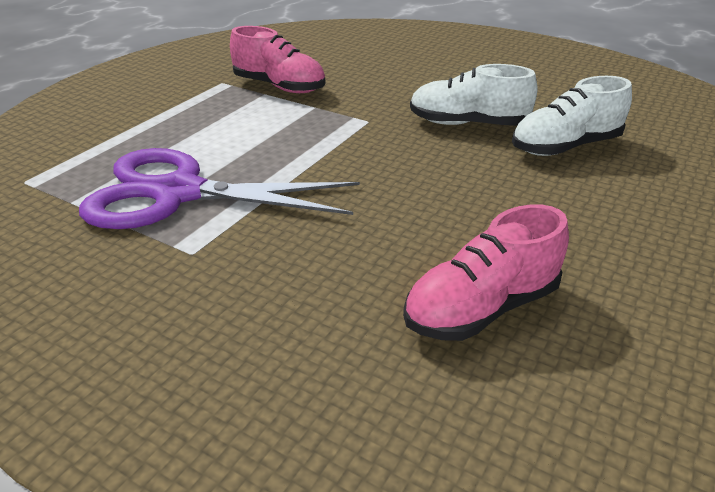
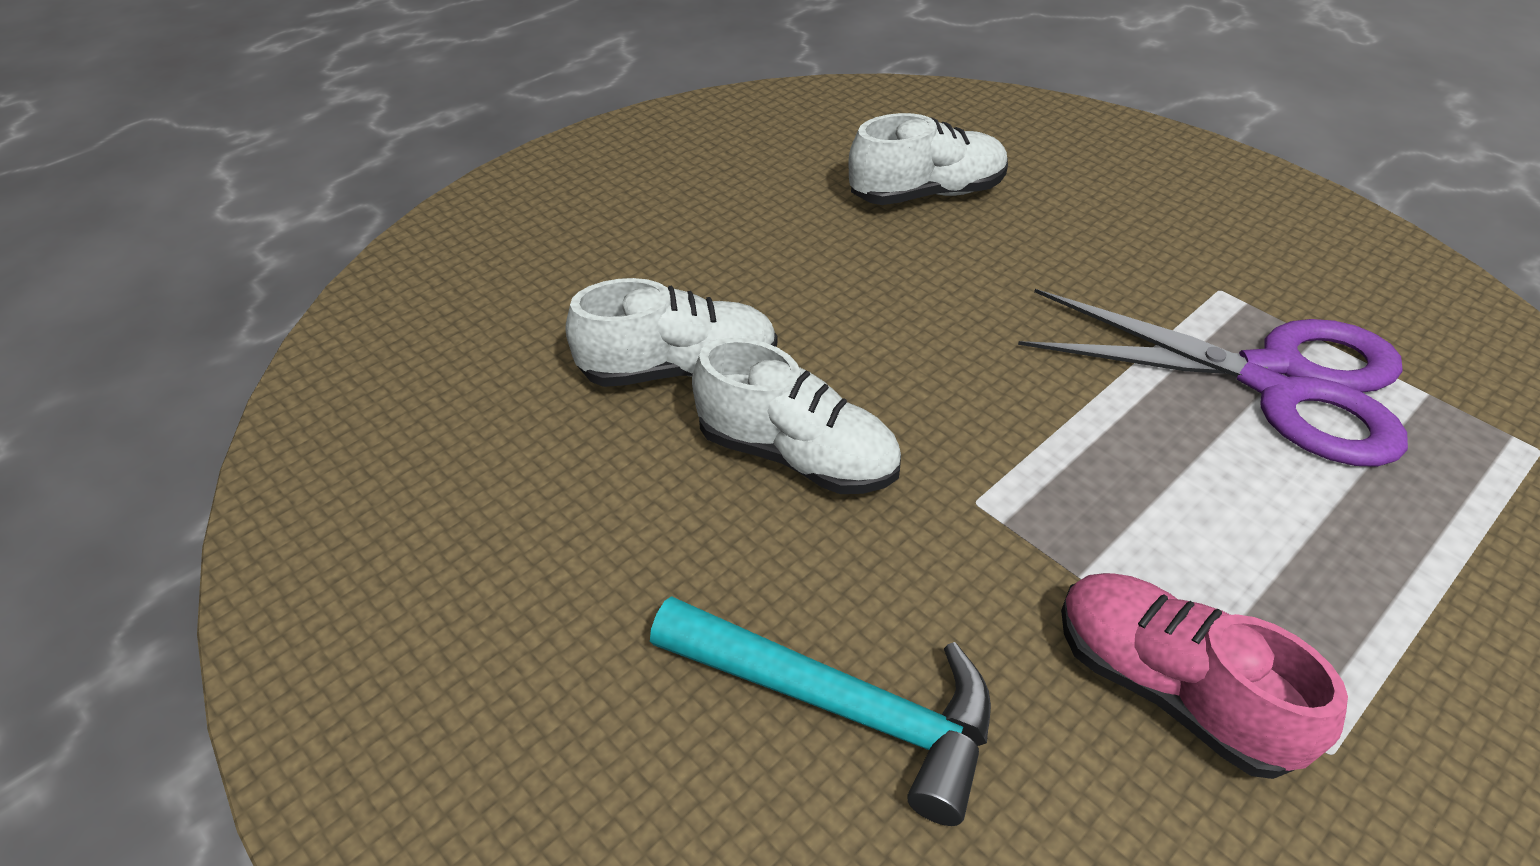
camera: 165 degrees left, 10 degrees up
pink shoe [403,204,569,341] -> white shoe [849,113,1008,205]
none -> turquoise hammer [650,596,991,826]

